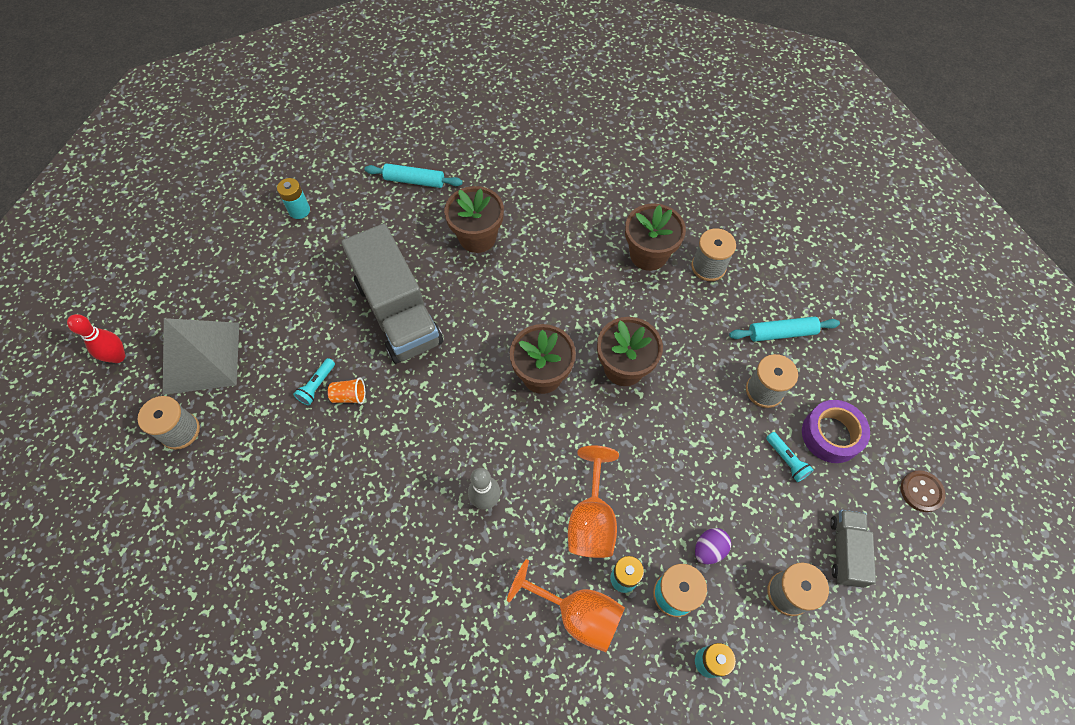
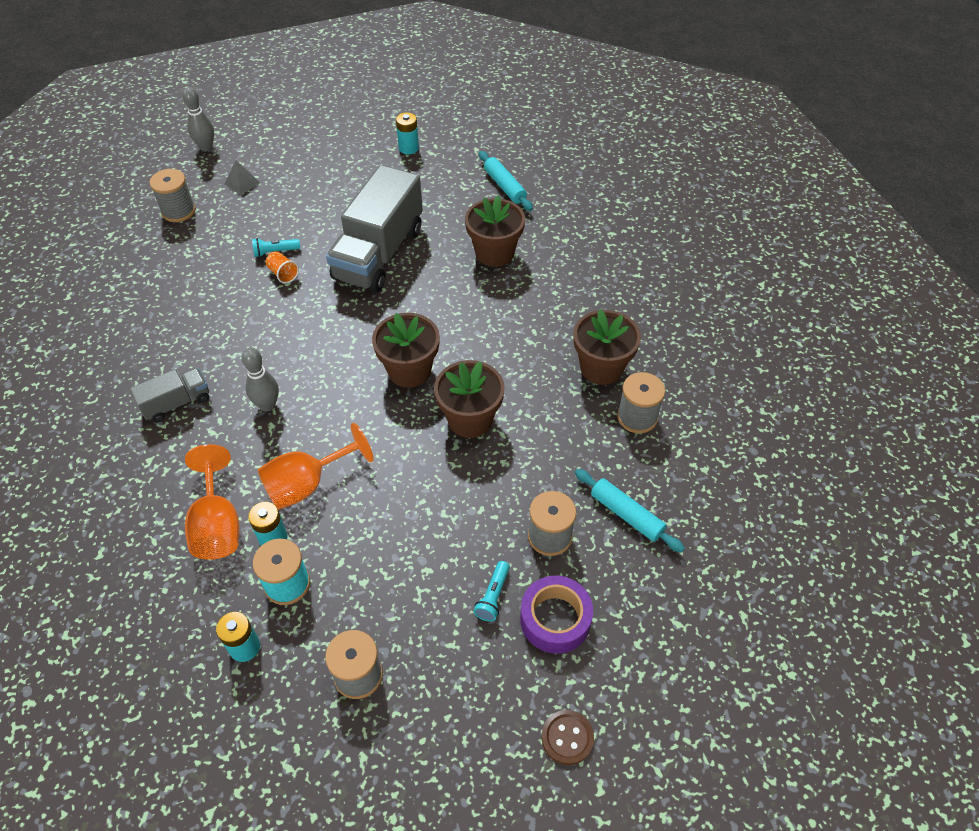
camera: 50 degrees right, 10 degrees down
red bowling pin [67,314,125,363] -> grey bowling pin [183,87,214,151]
grey pyramid [163,318,239,395] -> grey pyramid [225,160,260,195], size x0.41
purple egg [695,528,731,564] -> none
grey truck [830,510,876,588] -> grey truck moved to [130,368,209,422]

